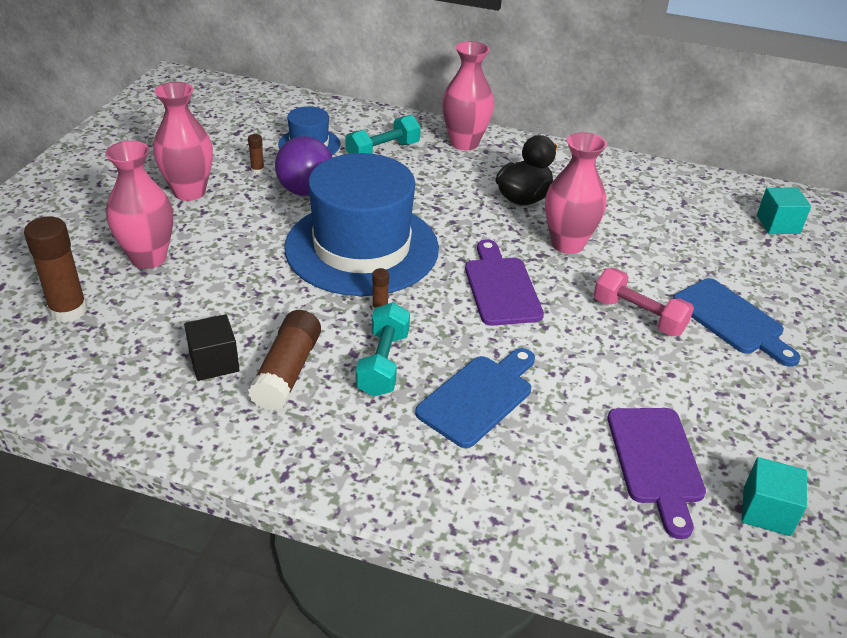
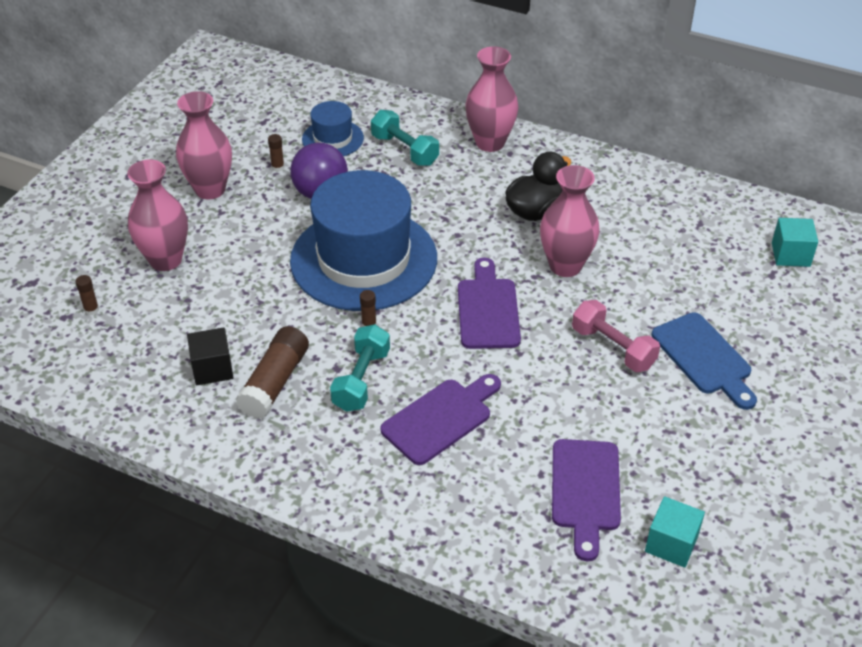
camera: 10 degrees right, 5 degrees up
brown glue stick [24,217,87,323] -> brown glue stick [75,275,99,315], size x0.46
turquoise dumbbell [345,115,421,154] -> turquoise dumbbell turned 75 degrees clockwise [371,110,439,166]
blue cutting board [415,348,535,448] -> purple cutting board [380,374,501,465]

